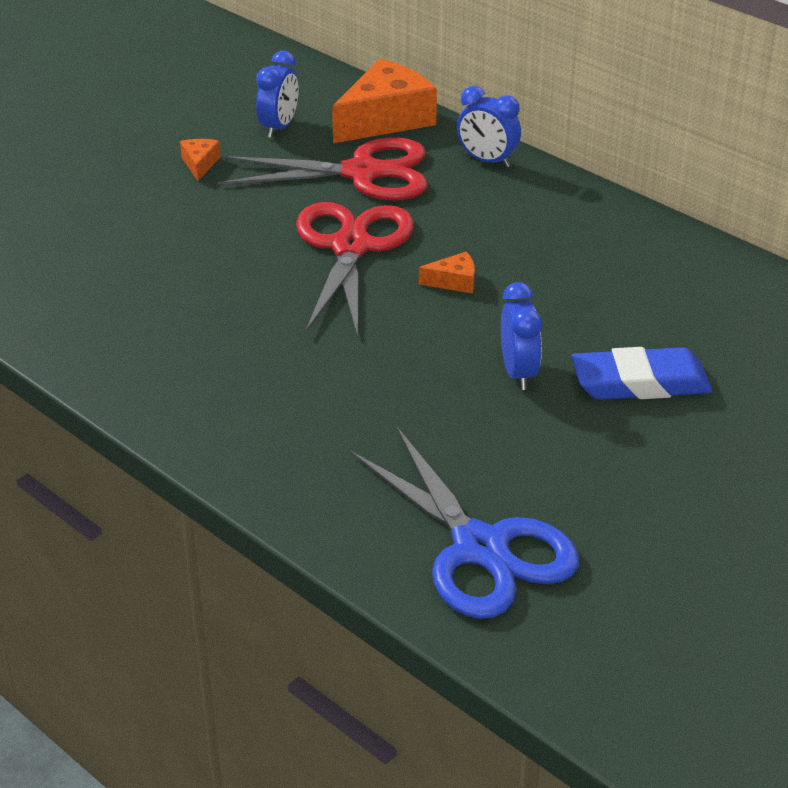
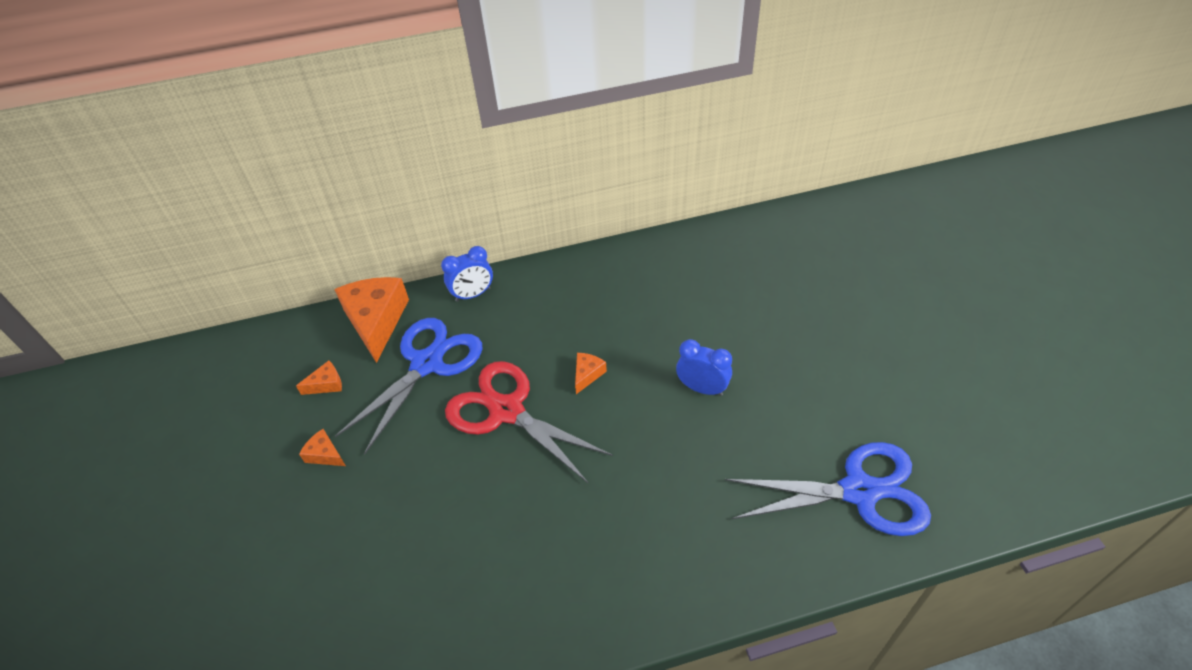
camera: 55 degrees left, 10 degrees up
red scissors [218,137,428,201] -> blue scissors [335,318,483,455]
blue clock [256,51,299,138] -> orange cheese [296,361,342,395]
blue eraser [571,347,712,400] -> none

